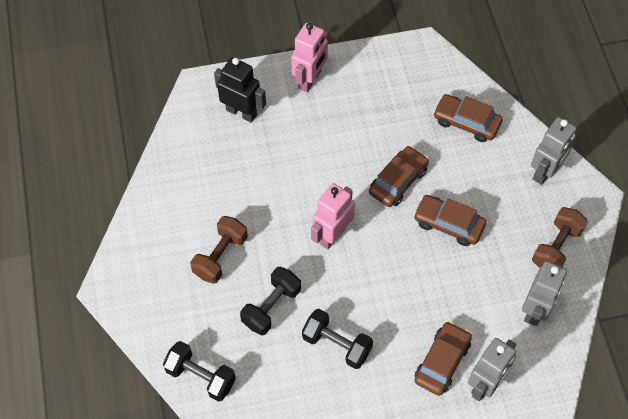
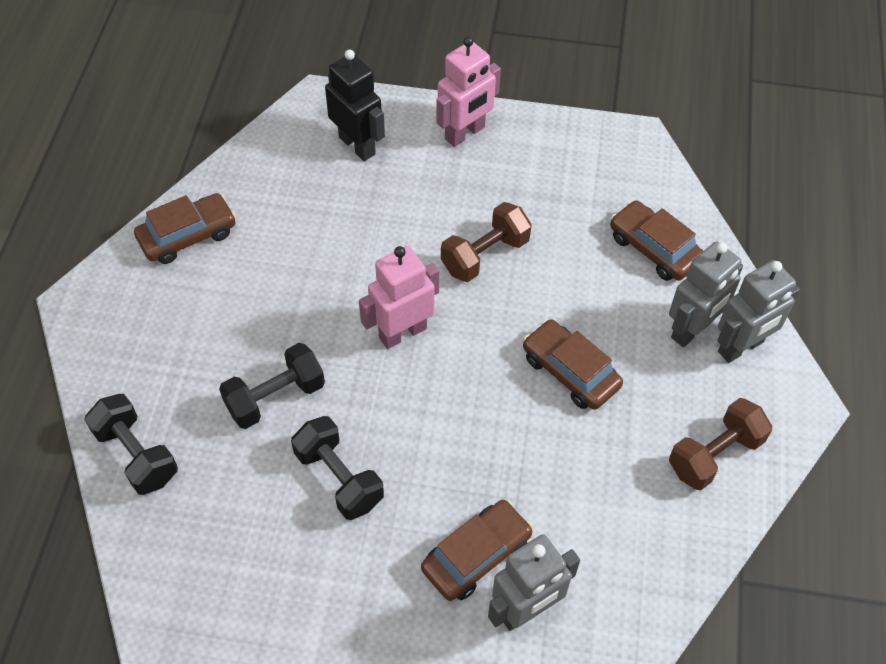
camera: 20 degrees right, 5 degrees down
brown dumbbell [190,216,248,284] -> brown dumbbell moved to [441,202,532,282]
brown car [369,146,429,207] -> brown car moved to [134,193,236,264]
grey robot [522,261,567,326] -> grey robot moved to [669,241,743,347]

